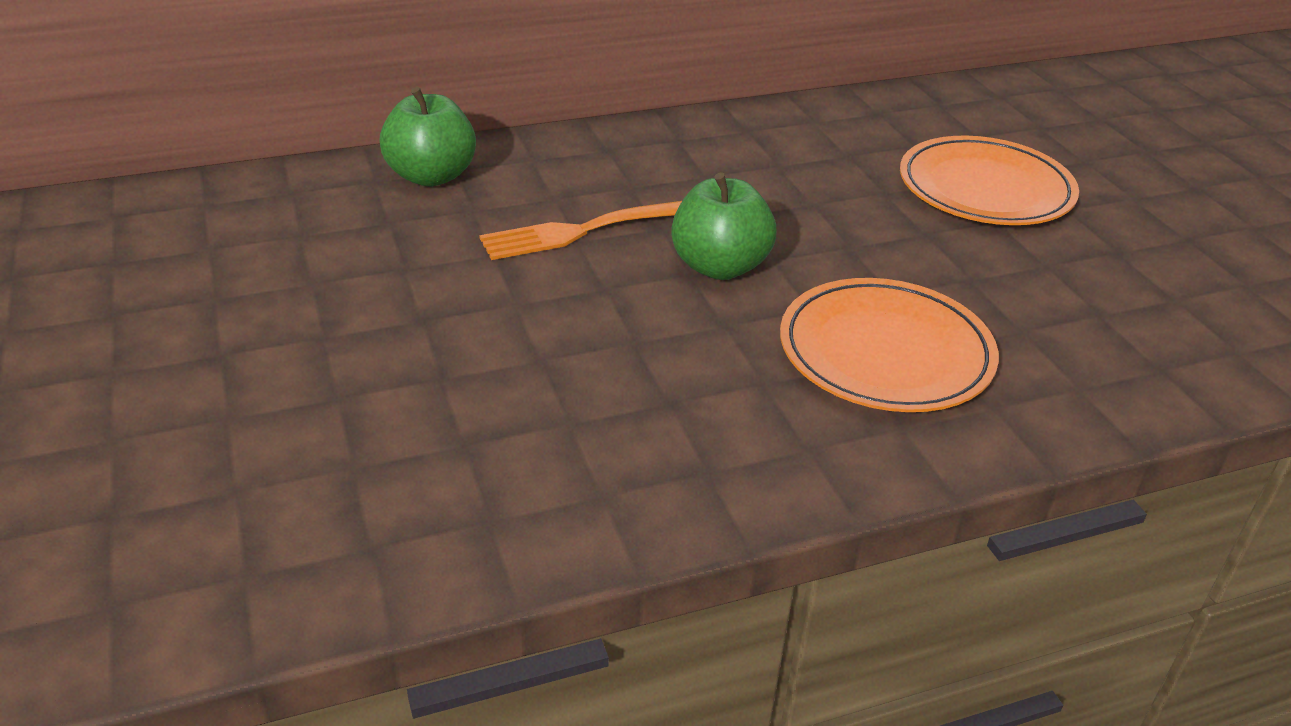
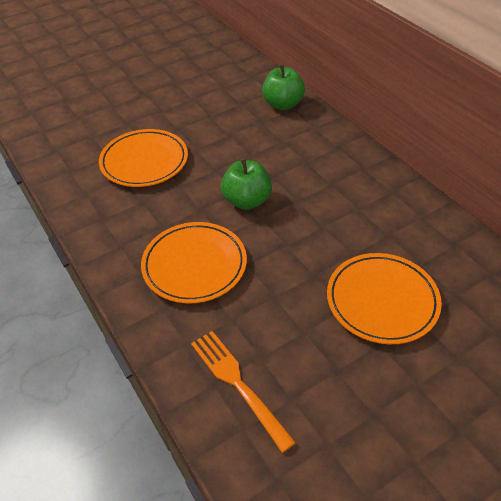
camera: 80 degrees right, 10 degrees up
orange fork [479,201,682,260] -> orange fork moved to [191,331,296,453]
none -> orange plate [99,129,188,187]

